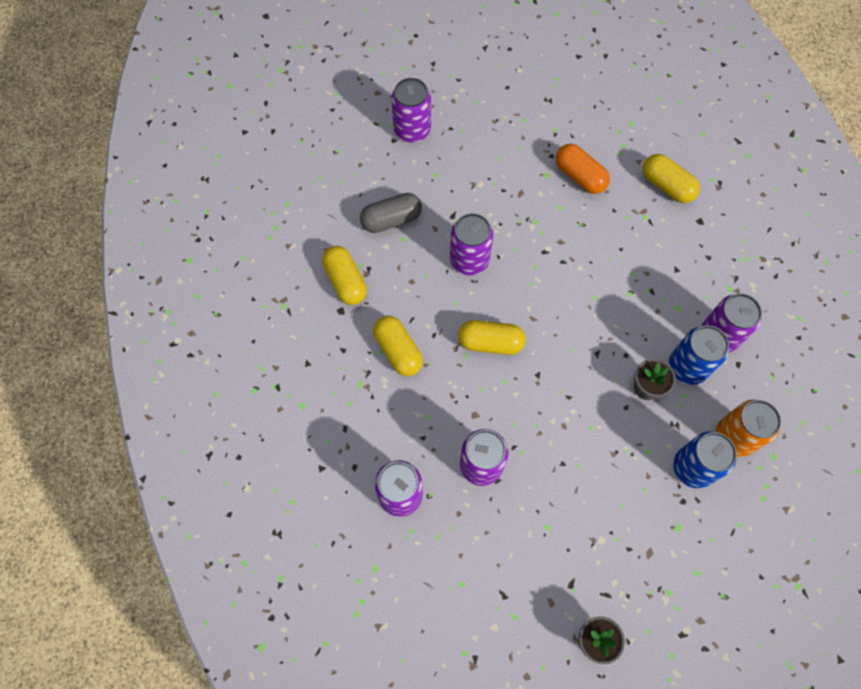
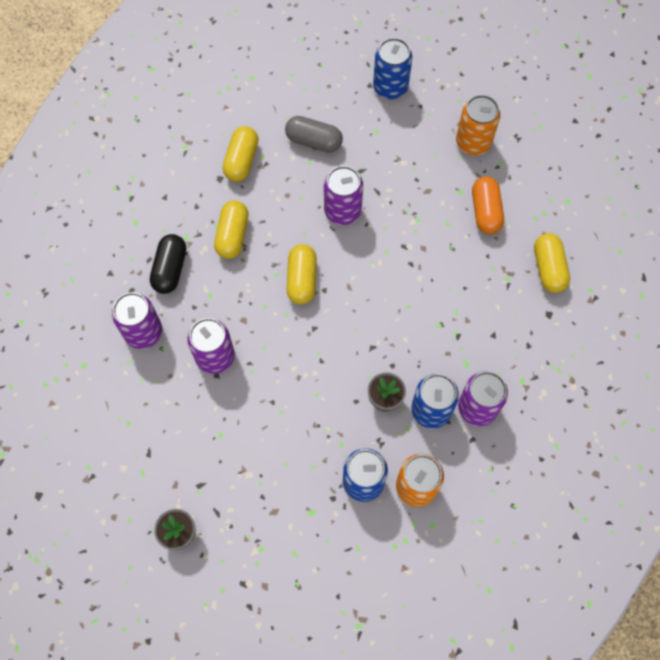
camera: 40 degrees right, 0 degrees up
purple can [391,78,431,143] -> blue can [373,38,412,99]
yellow capsule [458,320,526,355] -> yellow capsule turned 45 degrees clockwise [287,244,317,305]
none -> black capsule [150,234,186,294]
none -> orange can [456,95,500,155]

